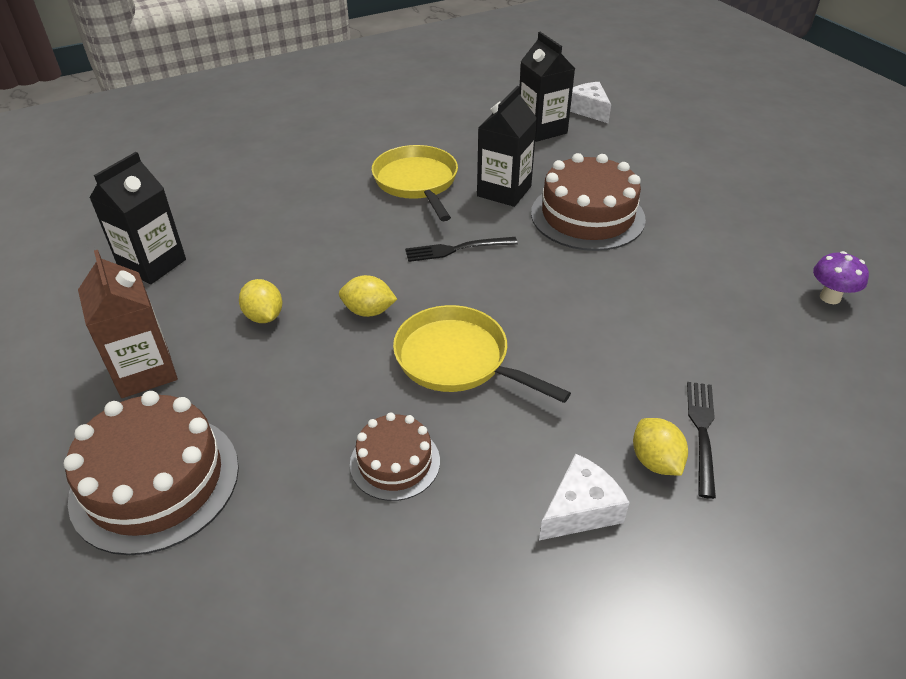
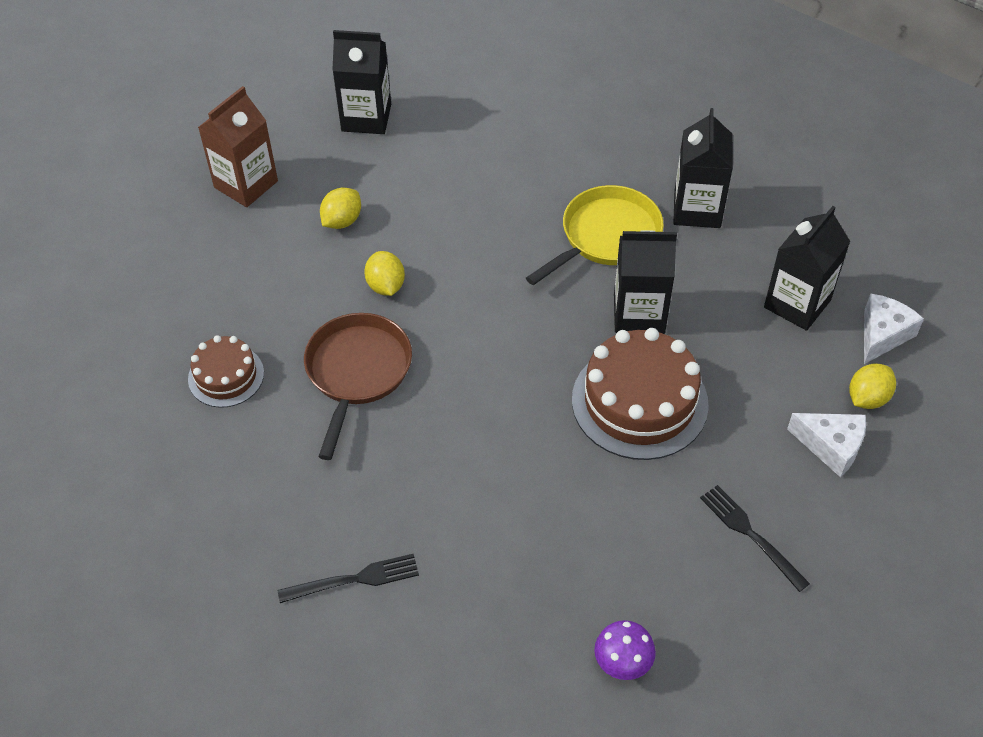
camera: 65 degrees right, 10 degrees up
brown cake [63,391,239,555] -> none
yellow pan [393,305,571,403] -> brown pan [304,313,412,460]
black fork [405,237,518,262] -> black fork moved to [700,485,810,592]
white cheese [539,453,630,541] -> white cheese moved to [787,413,866,477]
yellow lemon [633,418,688,476] -> yellow lemon moved to [849,364,896,409]
none -> black carton [673,108,733,228]

